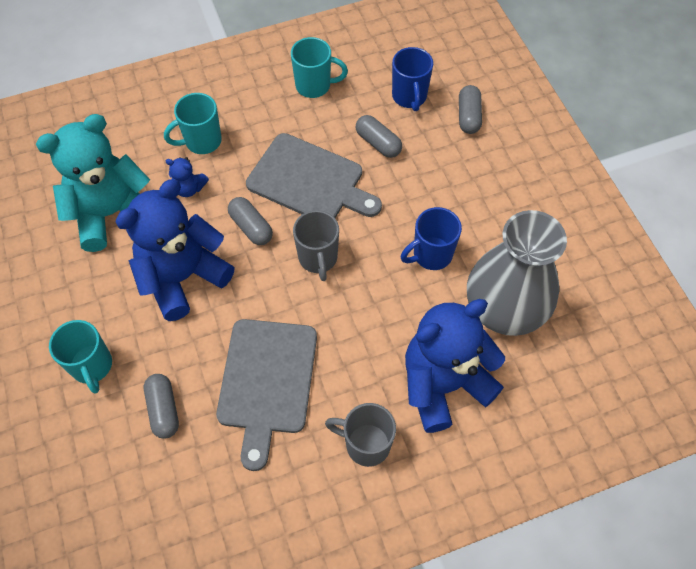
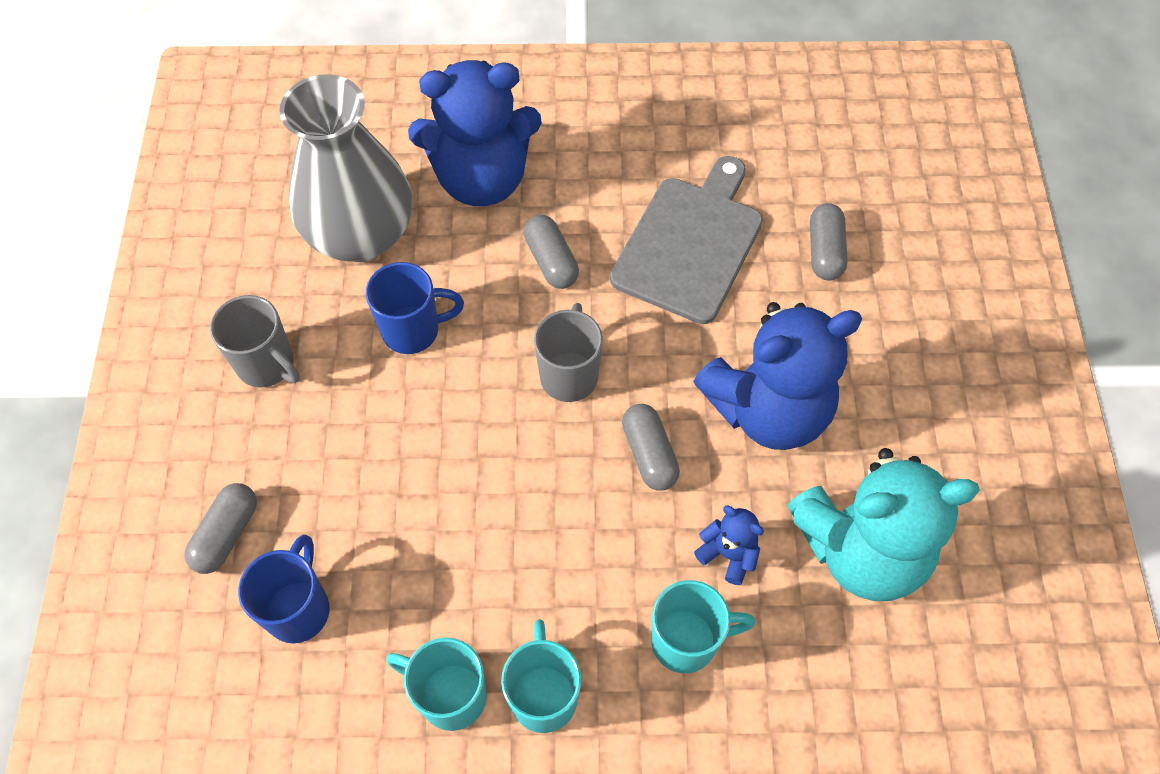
camera: 160 degrees left, 0 degrees up
turquoise mug [49,320,112,394] -> turquoise mug moved to [501,619,581,733]
grey cutting board [246,133,382,218] -> none
grey mug [325,403,396,467] -> grey mug moved to [210,295,300,388]
grey capsule [356,115,402,158] -> grey capsule moved to [524,215,579,289]

